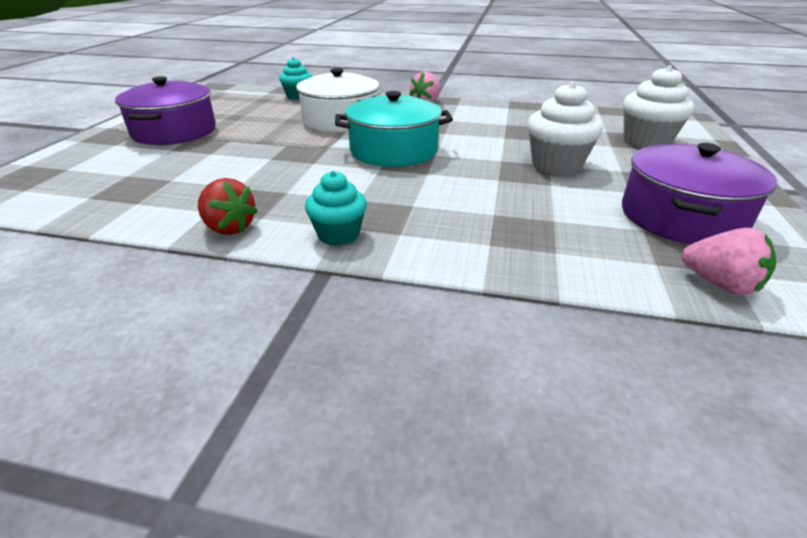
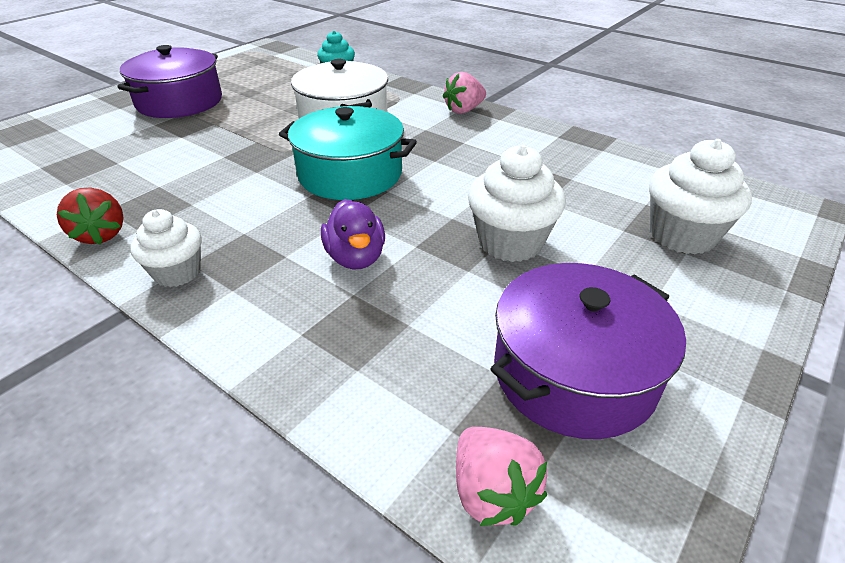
camera: 25 degrees right, 5 degrees up
turquoise cupcake [305,171,367,246] -> white cupcake [130,209,202,287]
none -> purple duck [321,199,385,269]

